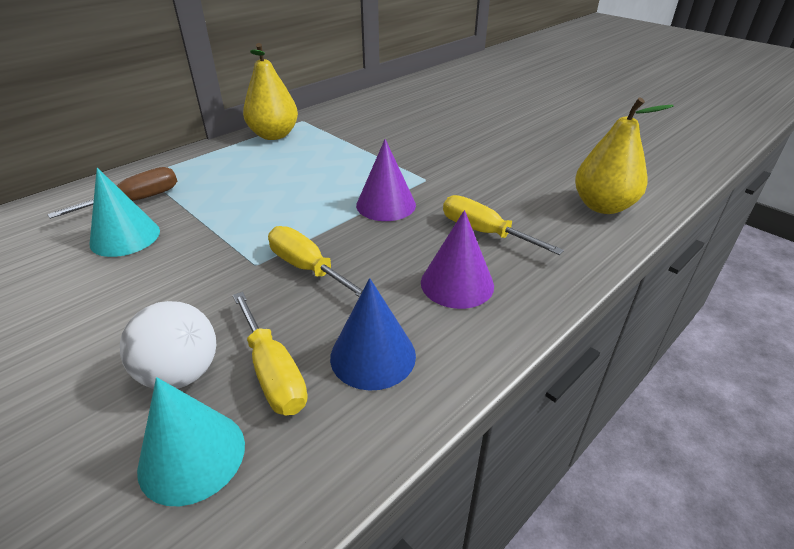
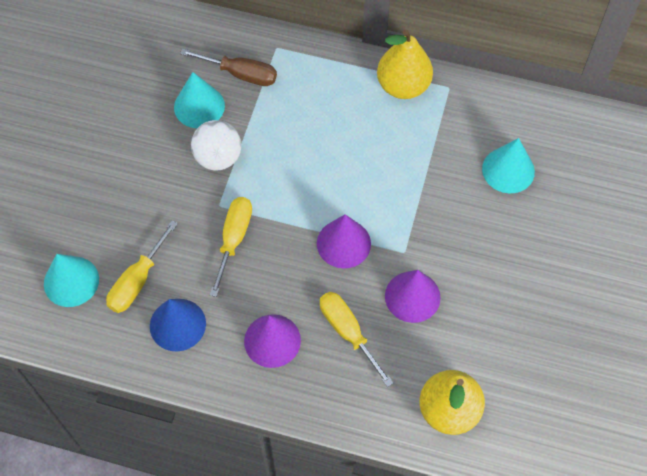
camera: 60 degrees right, 25 degrees up
white ball [120,301,216,389] -> white ball moved to [191,120,241,171]
yellow screwdriver [443,195,564,255] -> yellow screwdriver turned 45 degrees counterclockwise [320,292,393,387]
none -> purple cone [385,270,441,323]
none -> turquoise cone [482,138,535,193]

